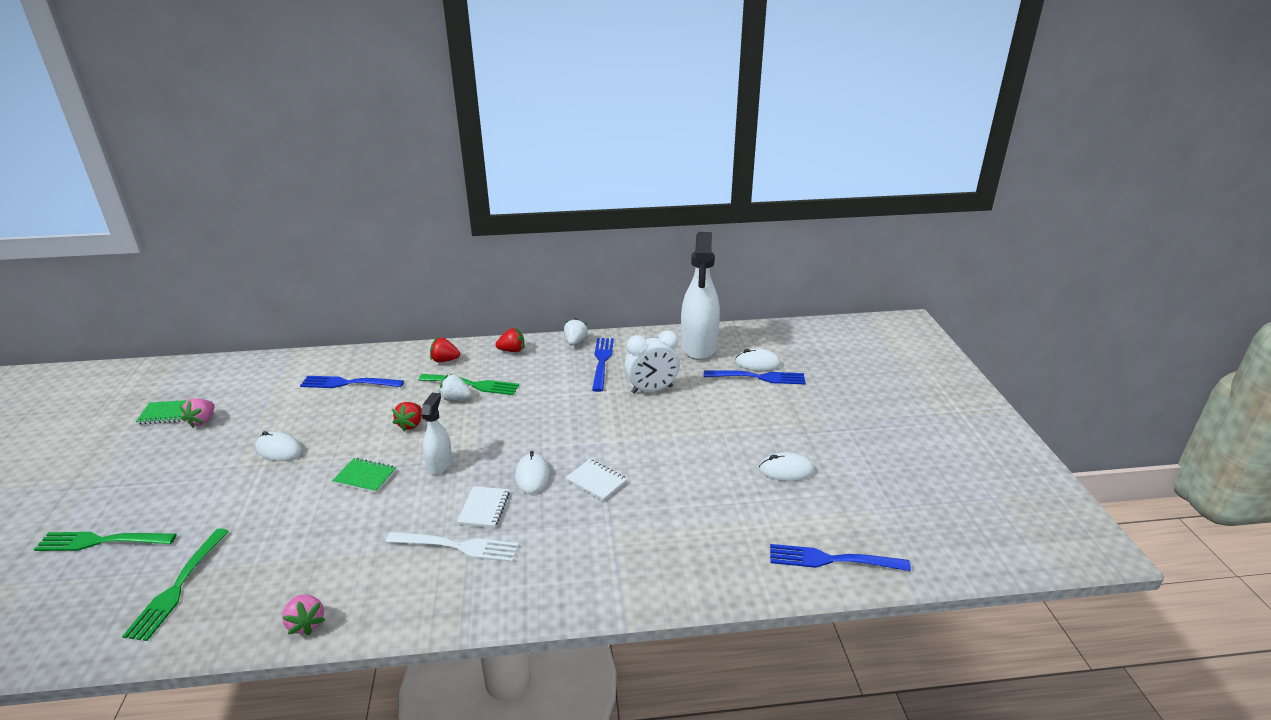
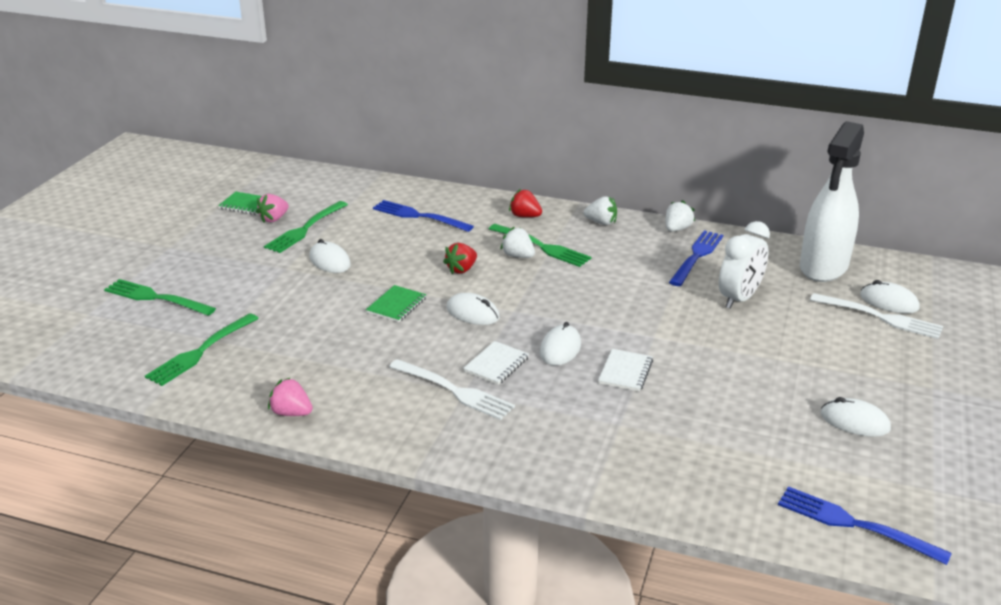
camera: 25 degrees right, 0 degrees up
pink strawberry [282,594,325,635] -> pink strawberry turned 120 degrees clockwise [268,377,313,416]
green notebook [332,458,396,493] -> green notebook turned 75 degrees clockwise [366,285,427,322]
white spray bottle [421,393,452,475] -> white mouse [446,293,500,325]
red strawberry [495,328,525,352] -> white strawberry [584,196,617,225]
white notebook [565,459,627,501] -> white notebook turned 45 degrees clockwise [598,349,653,392]
white clock [624,331,680,394] -> white clock turned 60 degrees counterclockwise [719,221,770,309]
blue fork [704,370,806,384] -> white fork [810,293,943,339]
none -> green fork [264,201,348,253]

